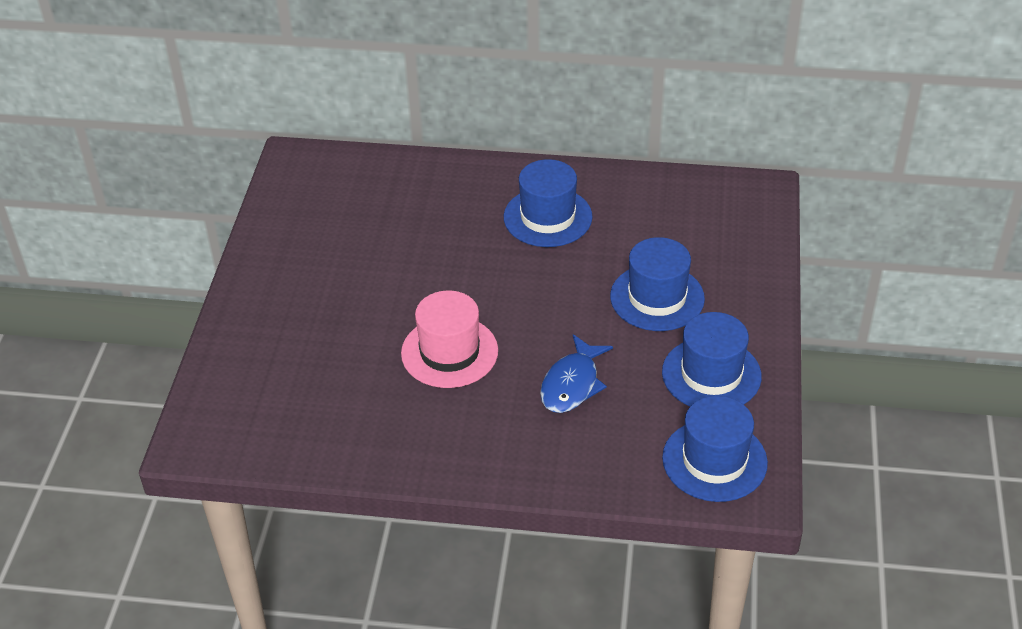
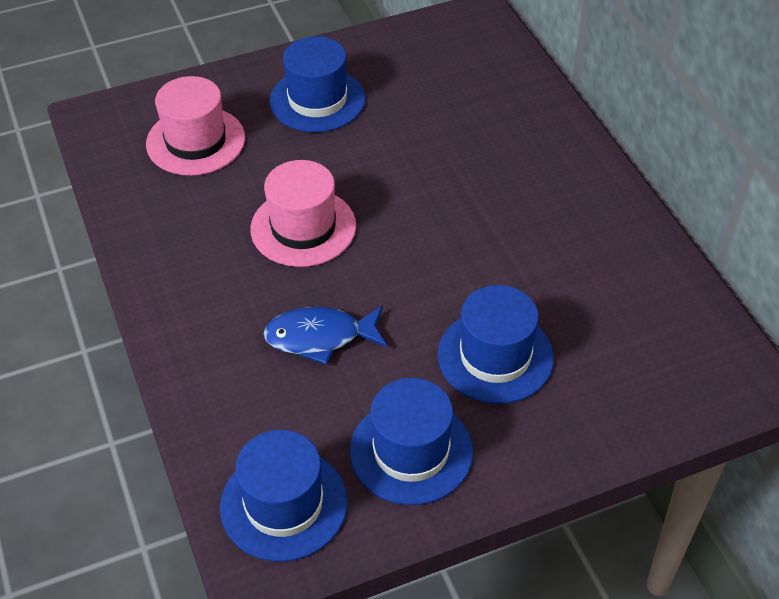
camera: 60 degrees right, 5 degrees up
blue hat [504,159,593,247] -> blue hat moved to [270,36,366,132]
none -> pink hat [146,76,245,176]

